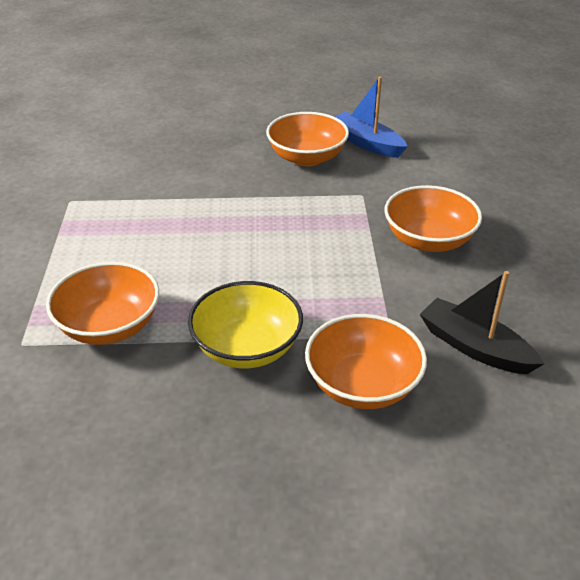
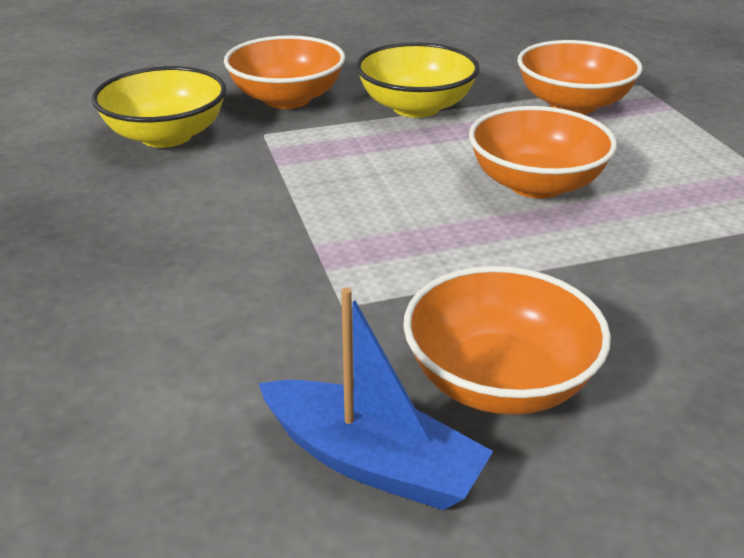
camera: 165 degrees right, 5 degrees down
orange bowl [384,185,482,252] -> orange bowl moved to [469,106,617,198]
black boat [420,271,544,374] -> yellow bowl [92,66,226,148]

